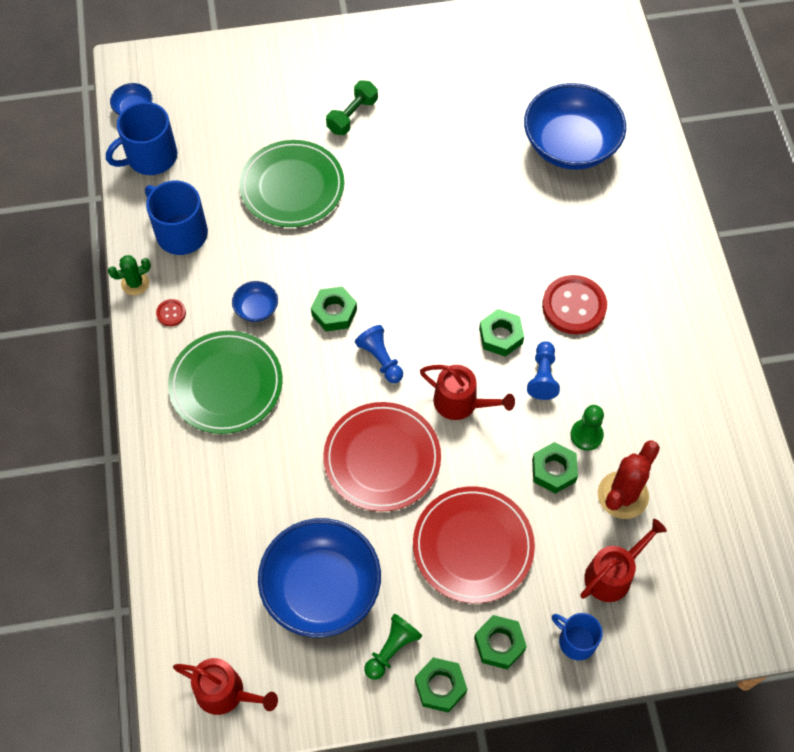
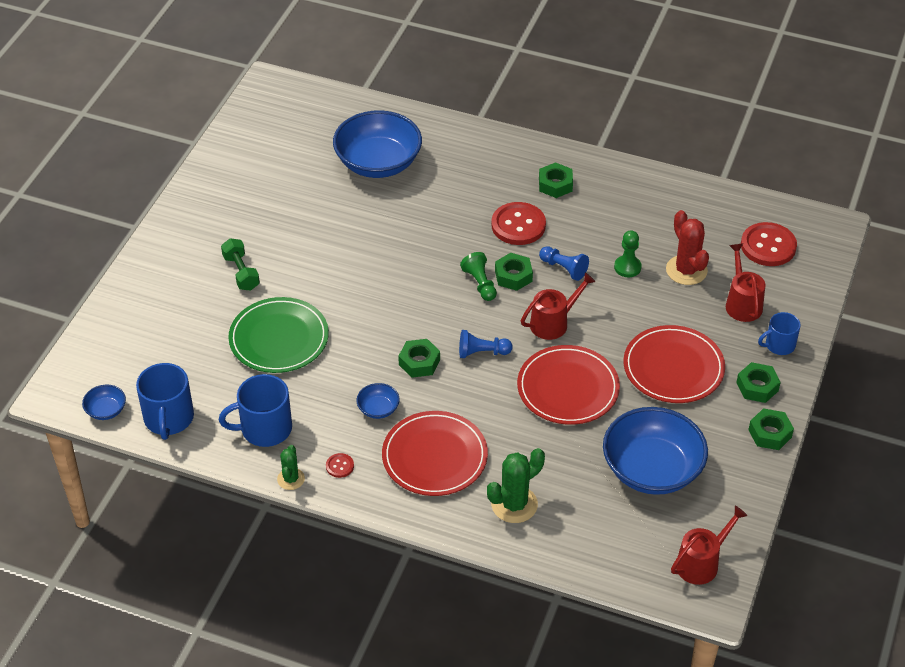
camera: 60 degrees left, 15 degrees down
green plate [168,331,283,434] -> red plate [382,411,488,496]
green pawn [364,614,422,680] -> green pawn moved to [460,252,497,301]
green nut [532,442,578,494] -> green nut moved to [539,162,573,198]
none -> green cactus [487,448,545,523]
none -> red button [741,222,797,266]

